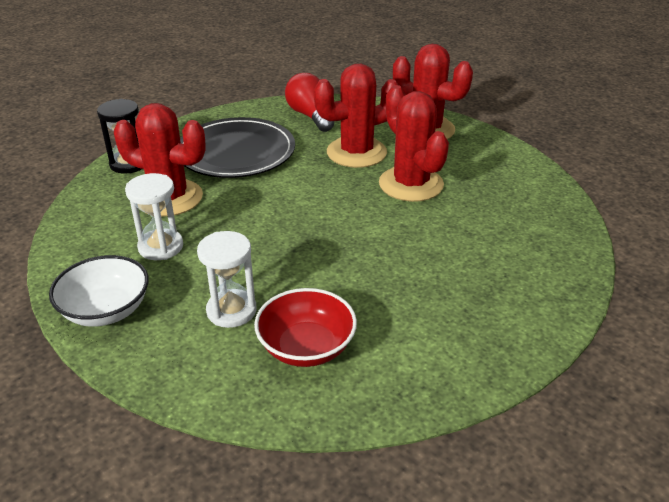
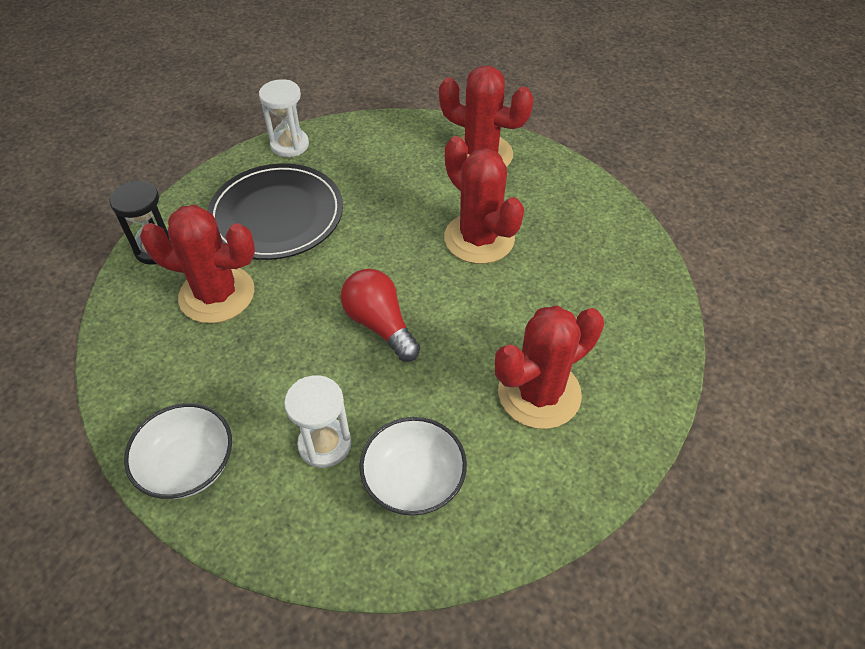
camera: 10 degrees left, 15 degrees up
white hourglass [125,173,183,260] -> white hourglass moved to [259,79,309,157]
red bowl [254,288,357,367] -> white bowl [359,417,467,516]
red light bulb [285,73,334,132] -> red light bulb moved to [341,269,420,362]
red cactus [314,64,398,168] -> red cactus moved to [495,305,604,429]

